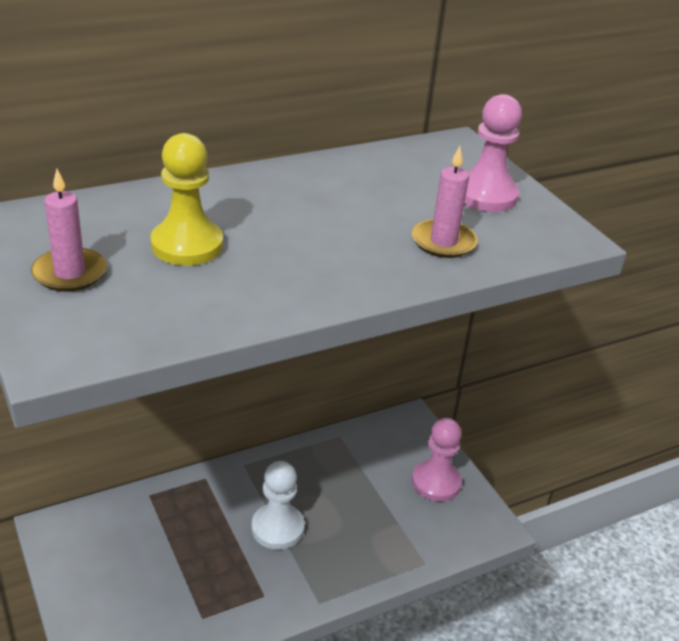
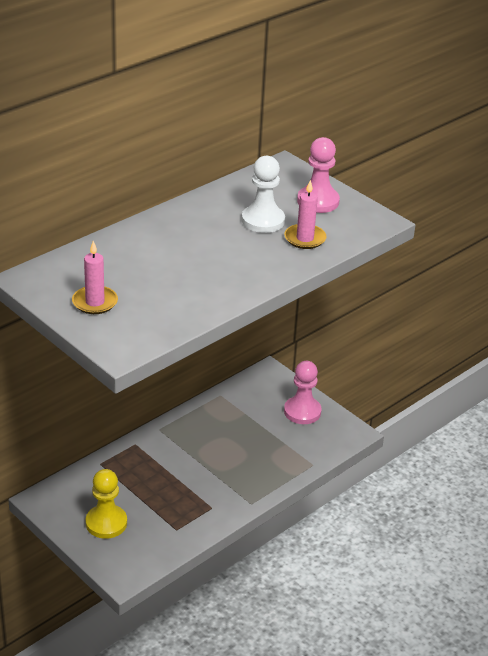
camera: 15 degrees left, 0 degrees up
yellow pawn [150,133,223,266] -> yellow pawn moved to [86,469,127,539]
white pawn [251,461,305,550] -> white pawn moved to [242,156,285,233]

